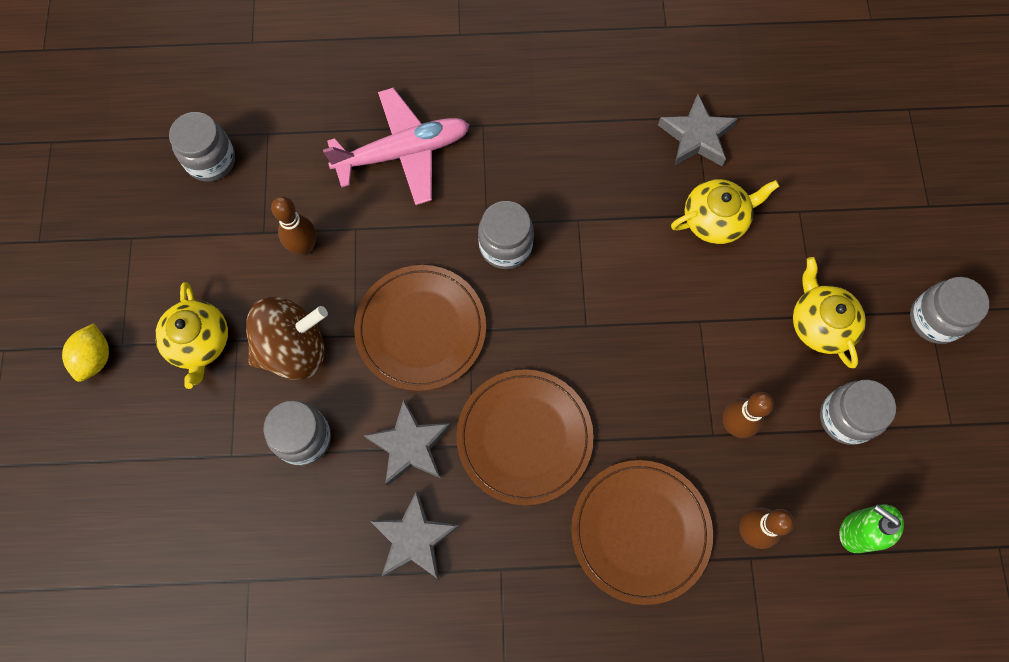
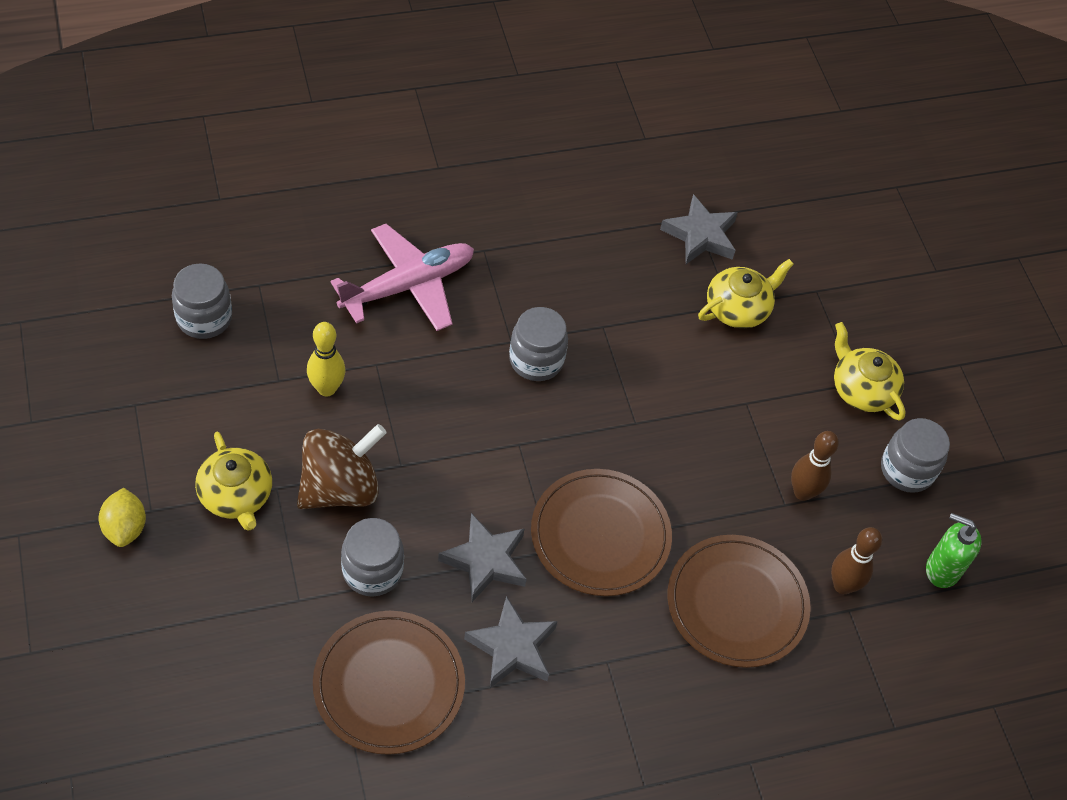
camera: 20 degrees left, 15 degrees down
brown bowling pin [271,196,316,255] -> yellow bowling pin [307,322,345,397]
brown plate [354,265,486,391] -> brown plate moved to [313,611,465,755]
grey jar [910,277,989,344] -> none

